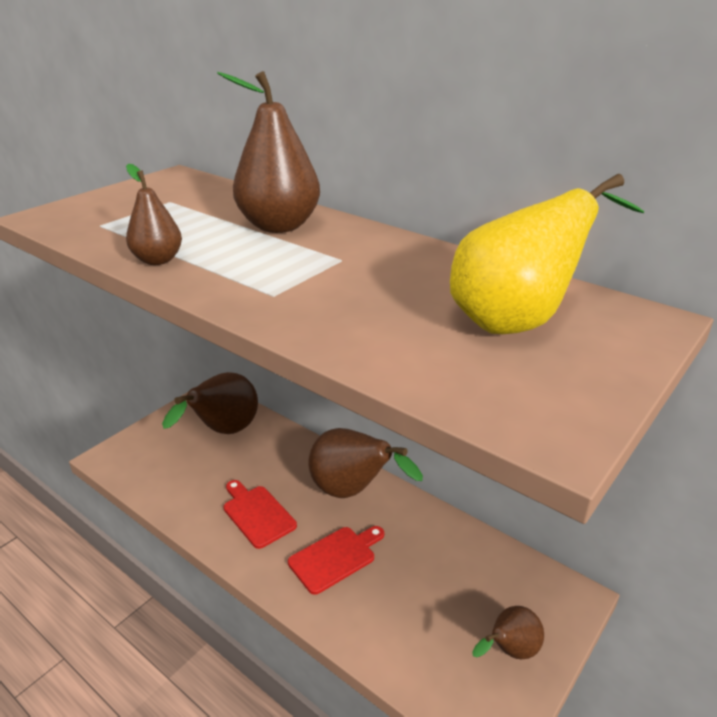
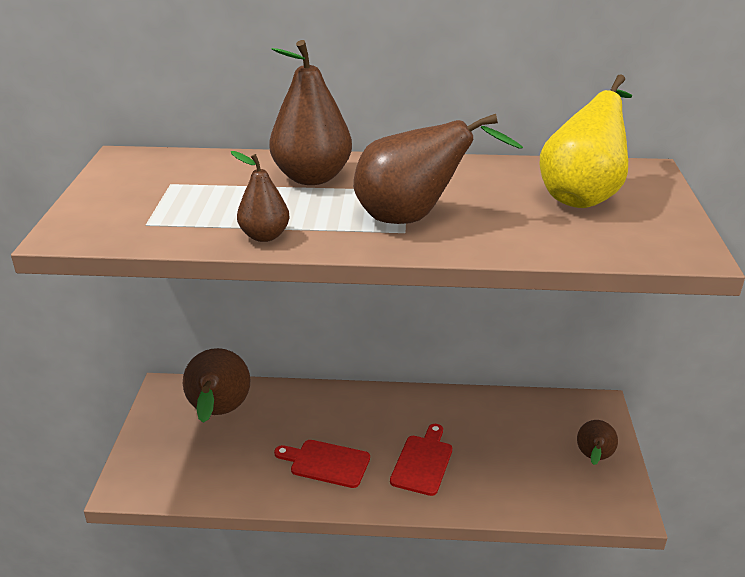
camera: 35 degrees left, 0 degrees up
brown pear [308,428,423,498] -> brown pear moved to [354,114,523,224]

